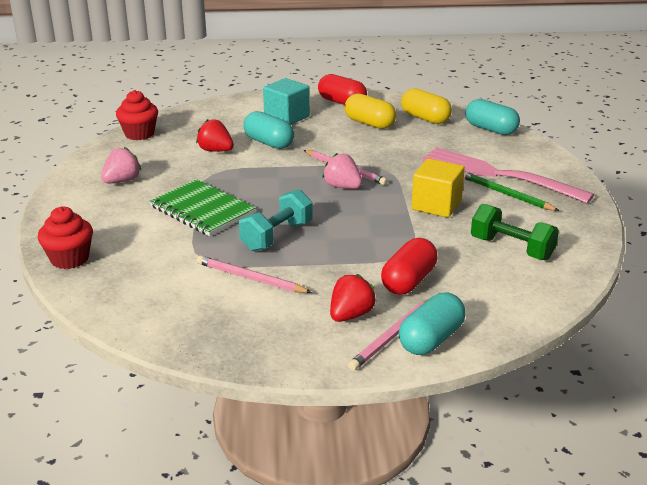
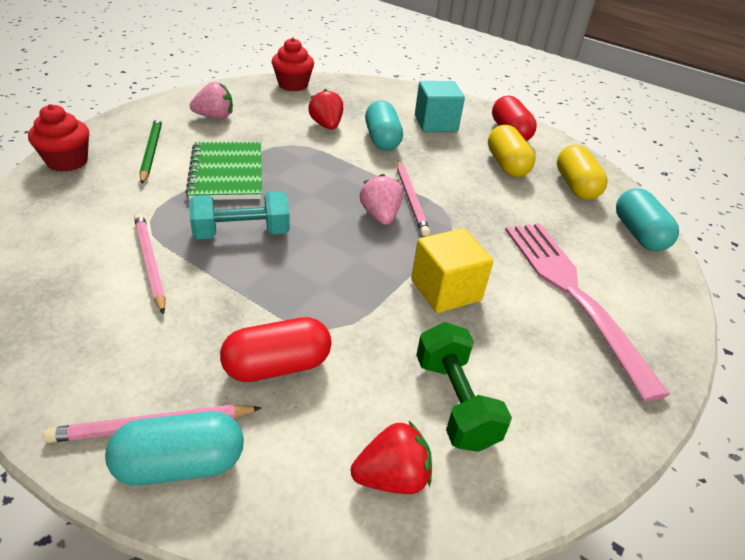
camera: 35 degrees right, 10 degrees up
red strawberry [330,274,377,322] -> red strawberry moved to [351,421,432,494]
green pencil [464,171,559,211] -> green pencil moved to [139,118,162,184]

